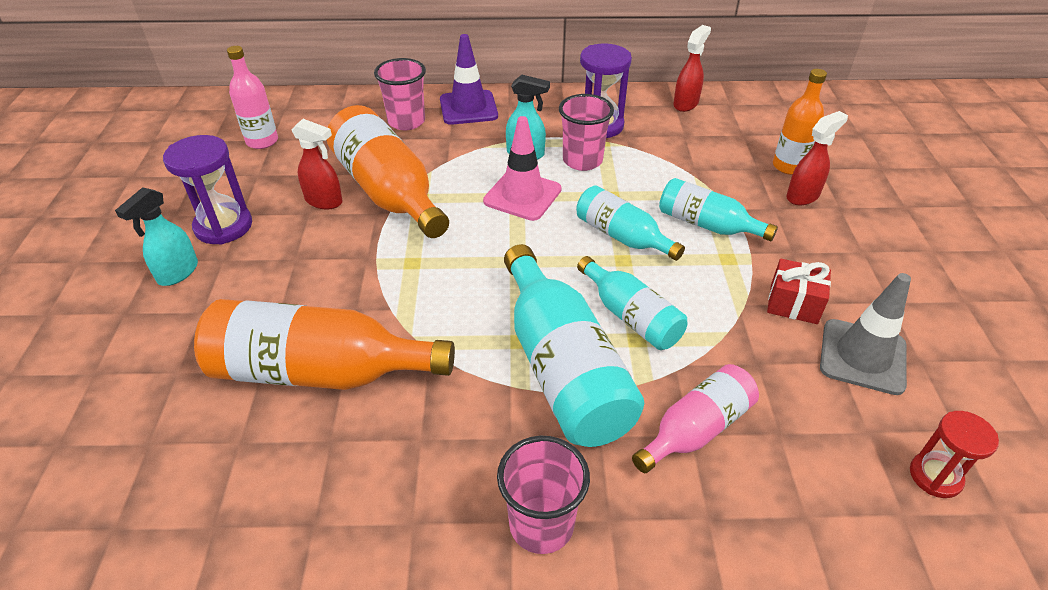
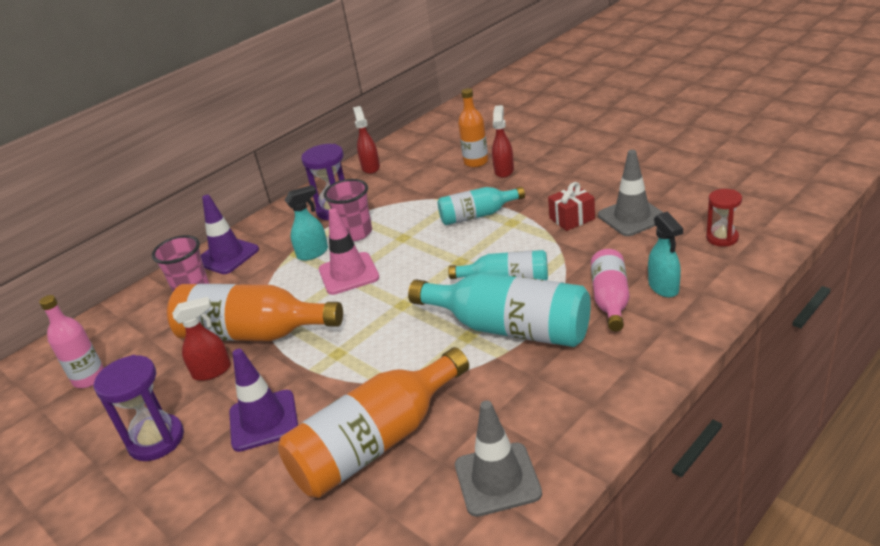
camera: 40 degrees left, 10 degrees down
turquoise spray bottle [115,187,198,286] -> turquoise spray bottle moved to [648,212,683,297]
pink cup [497,436,590,554] -> none
turquoise bottle [576,185,685,261] -> none
none -> purple traffic cone [229,349,298,452]
none -> grey traffic cone [455,401,542,517]

